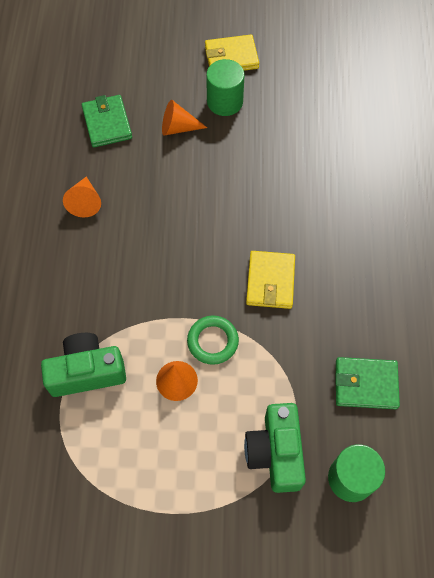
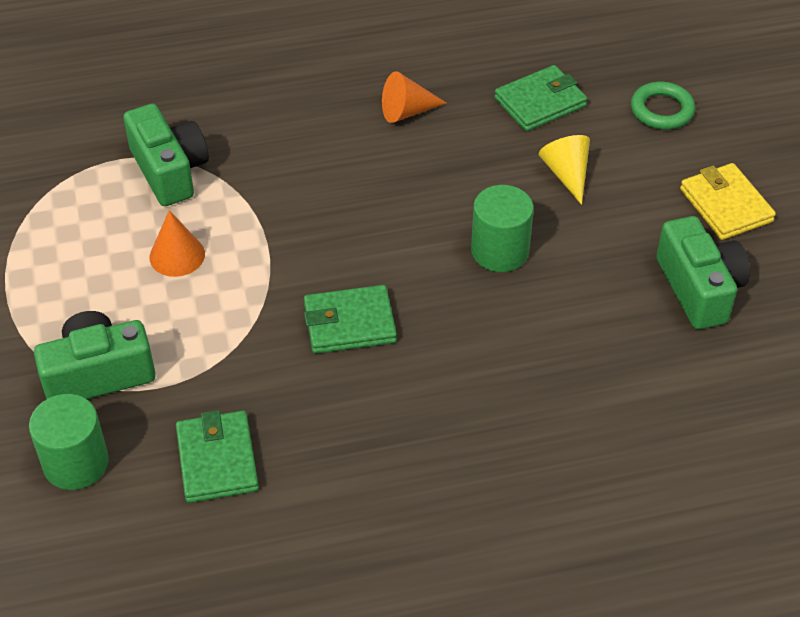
camera: 75 degrees right, 15 degrees down
orange cone [162,100,207,136] -> yellow cone [539,135,590,205]
green ring [187,316,239,365] -> green ring moved to [631,82,695,130]
green cylinder [206,59,245,116] -> green cylinder moved to [471,185,534,272]
yellow wallet [246,251,295,309] -> green wallet [304,285,397,354]
none -> green camera [656,216,750,330]

